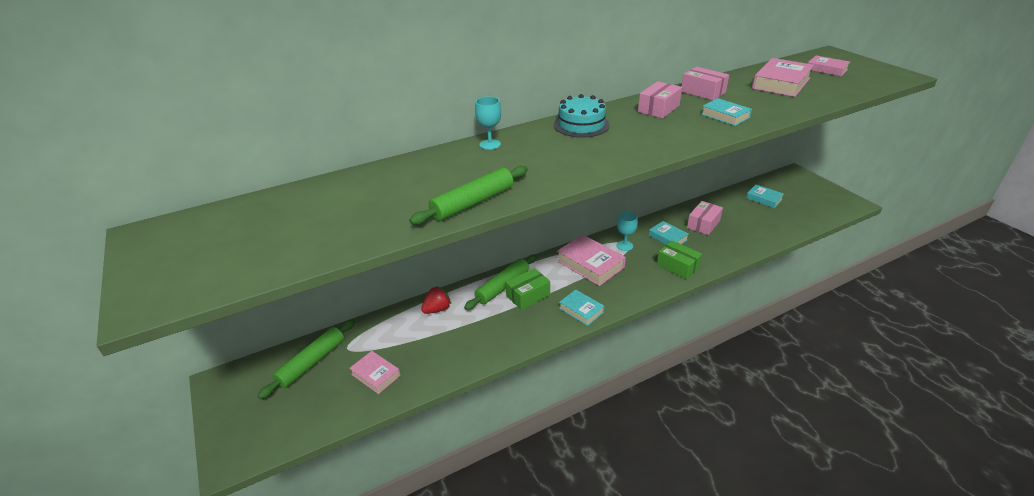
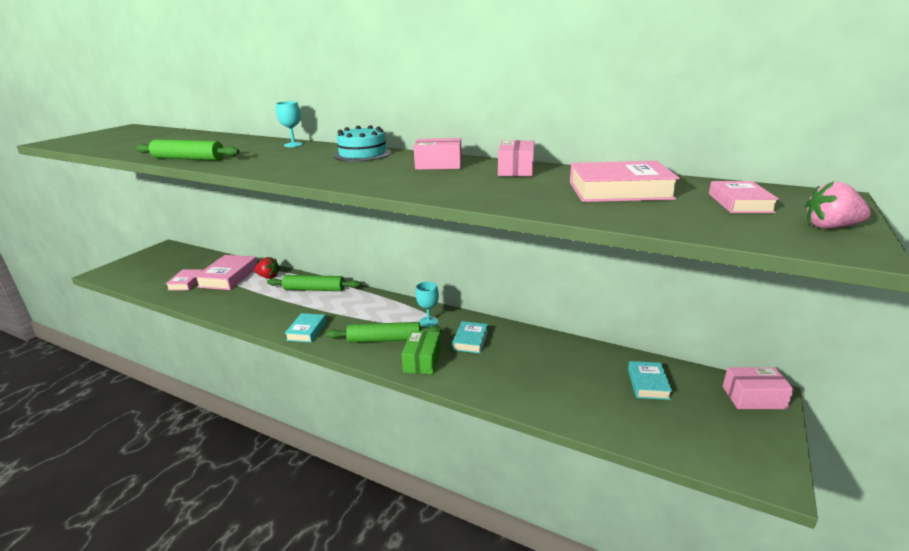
camera: 55 degrees right, 10 degrees down
green rolling pin [258,319,355,399] -> green rolling pin moved to [326,322,441,343]
green box [506,268,550,310] -> none
pink book [557,234,626,286] -> pink book moved to [194,255,258,290]
pink box [687,201,723,235] -> pink box moved to [723,367,794,409]
turquoise book [701,98,752,126] -> none
none -> pink strawberry [805,181,871,229]

